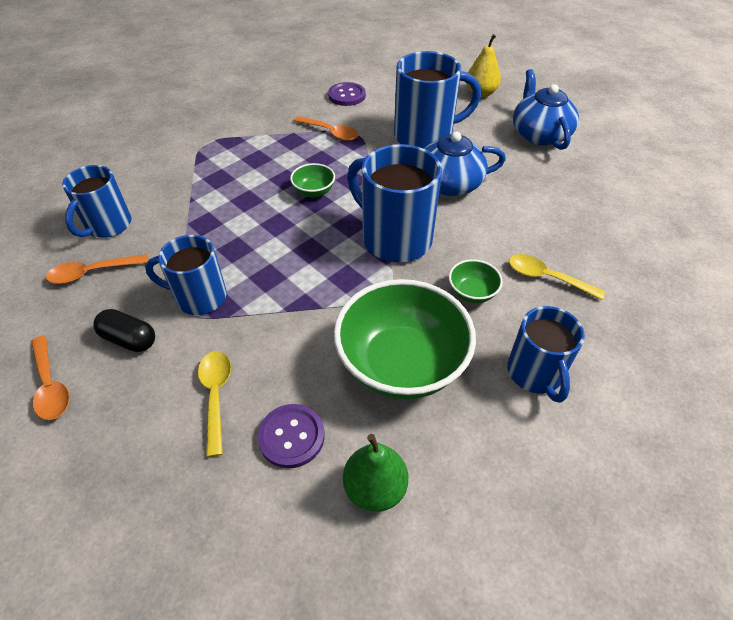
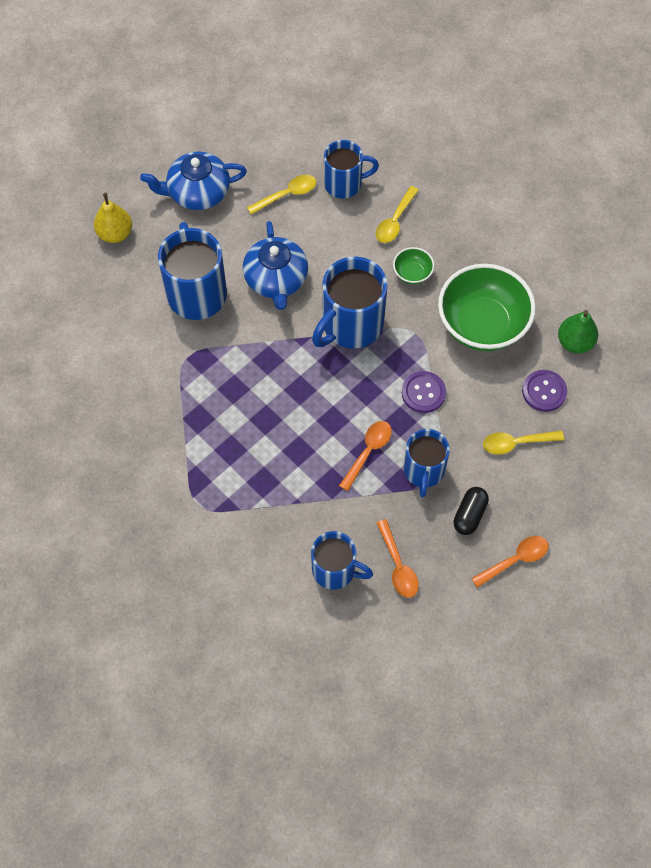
camera: 90 degrees left, 15 degrees up
green bowl [290,163,335,198] -> none
orange spoon [294,116,358,141] -> orange spoon moved to [339,421,392,491]
purple button [328,82,366,106] -> purple button moved to [402,371,446,413]
blue mug [507,306,585,403] -> blue mug moved to [324,140,379,199]
none -> yellow spoon [247,175,316,215]

